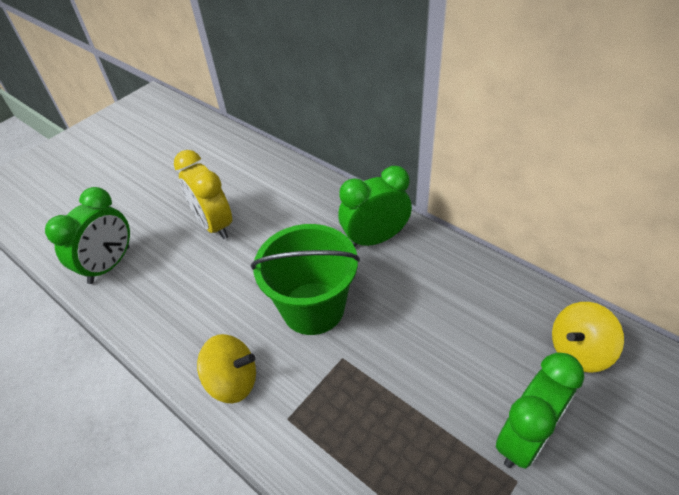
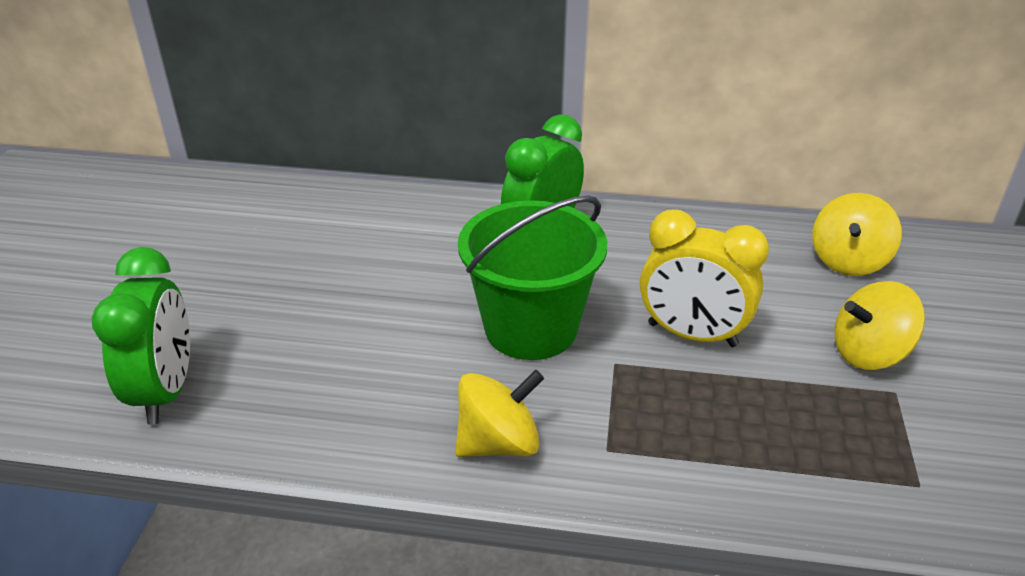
camera: 35 degrees left, 10 degrees down
yellow clock [174,150,232,239] -> yellow clock moved to [640,210,769,347]
green clock [496,352,584,469] -> yellow spinning top [834,281,925,370]

